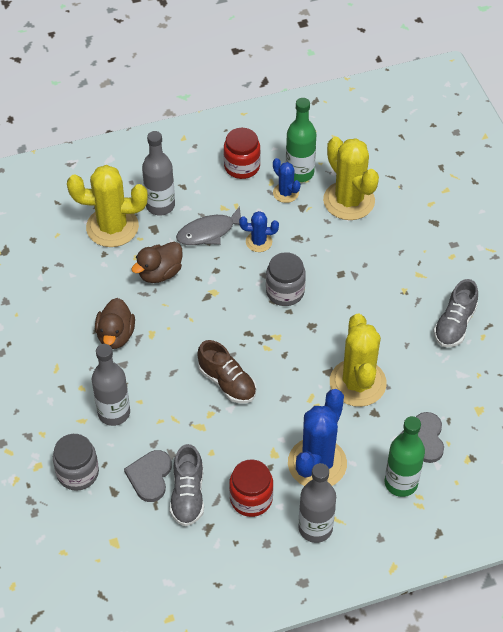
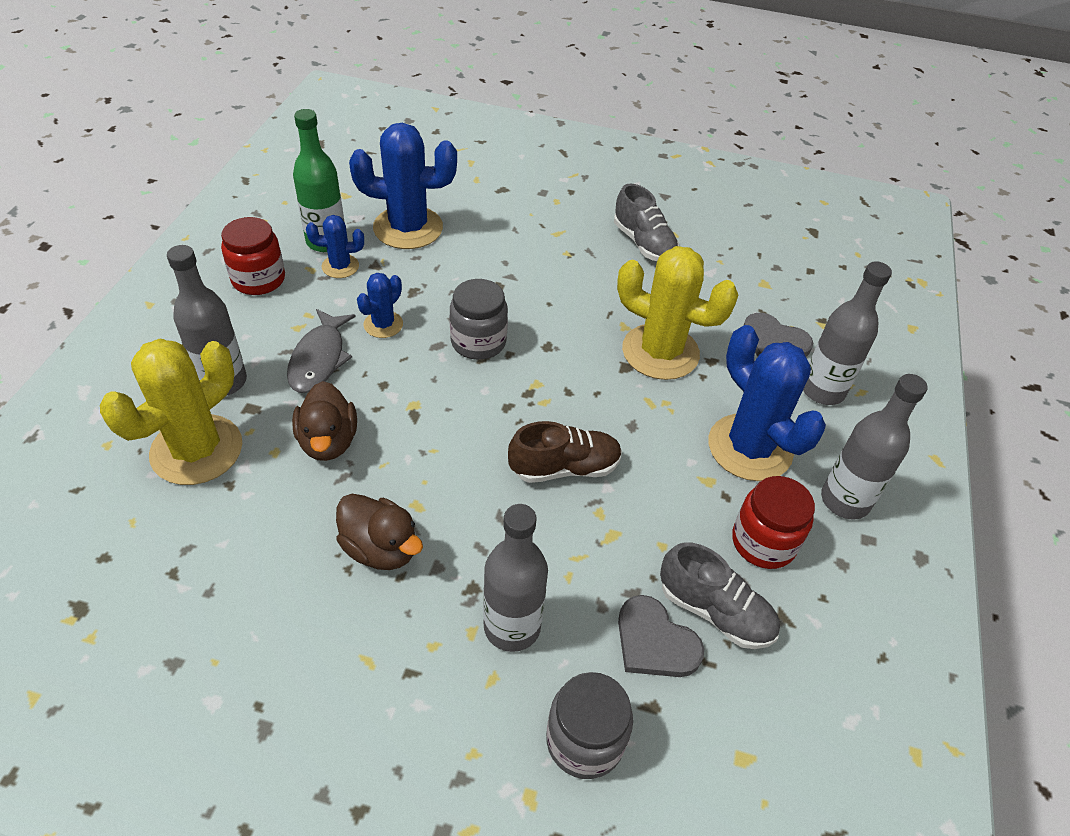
camera: 60 degrees left, 5 degrees down
yellow cactus [323,137,379,220] -> blue cactus [349,123,457,249]
green bottle [385,416,425,497] -> grey bottle [803,261,892,405]

